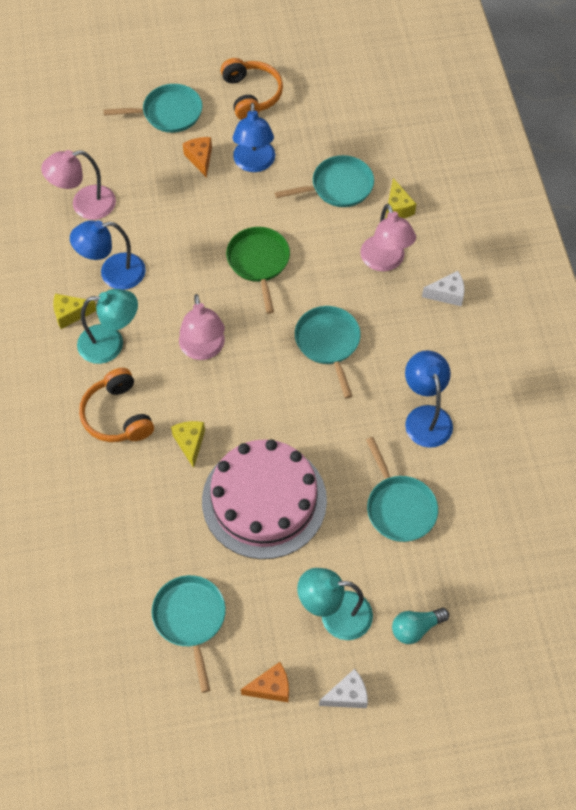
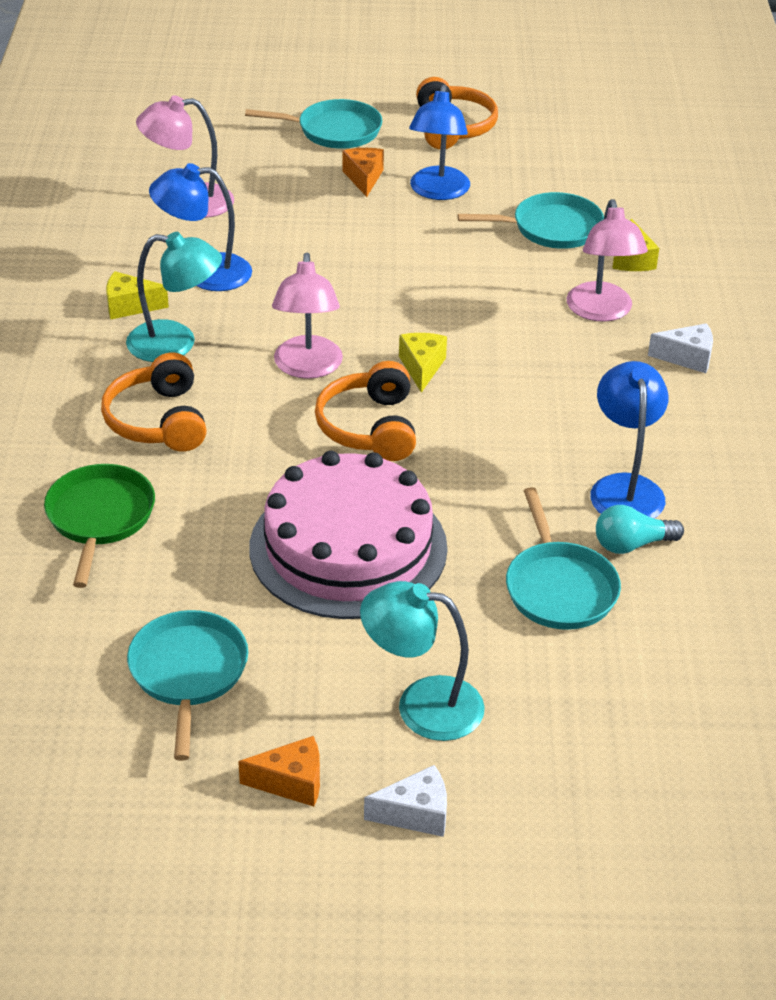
camera: 10 degrees right, 20 degrees down
yellow cheese [171,421,205,468] -> yellow cheese moved to [399,333,447,393]
green pan [226,227,290,314] -> green pan moved to [44,464,155,588]
turquoise pan [295,306,361,398] -> none
turquoise light bulb [392,608,449,644] -> turquoise light bulb moved to [596,505,684,554]
none -> orange headphones [315,361,416,461]

